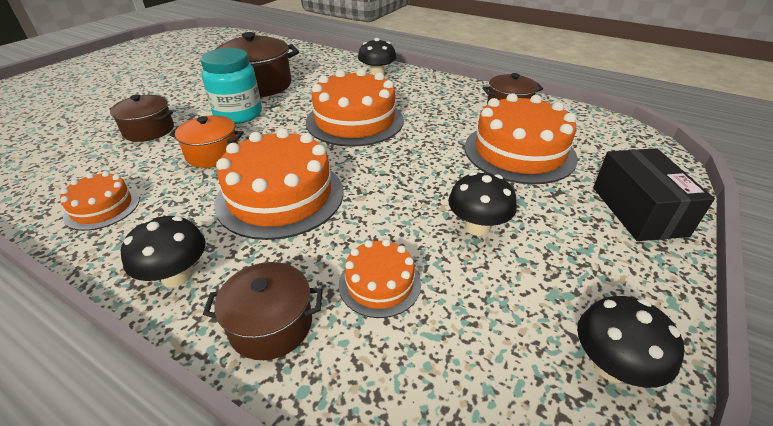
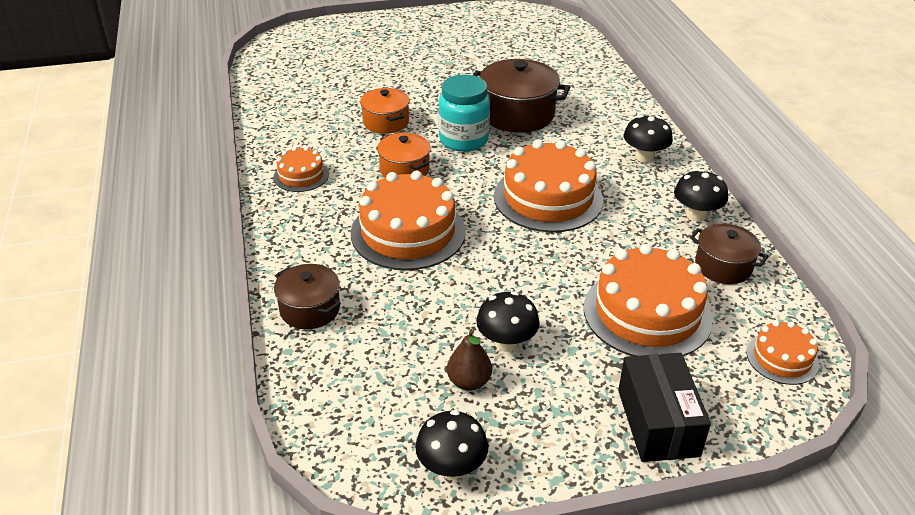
camera: 45 degrees right, 0 degrees up
brown pot [109,94,174,142] -> orange pot [360,88,410,134]
black mushroom [121,216,206,287] -> black mushroom moved to [674,169,728,221]
orange cake [339,239,421,318] -> orange cake moved to [746,321,819,385]
black box [593,148,715,241] -> black box turned 45 degrees counterclockwise [618,353,711,462]
none -> brown pear [447,329,492,391]

